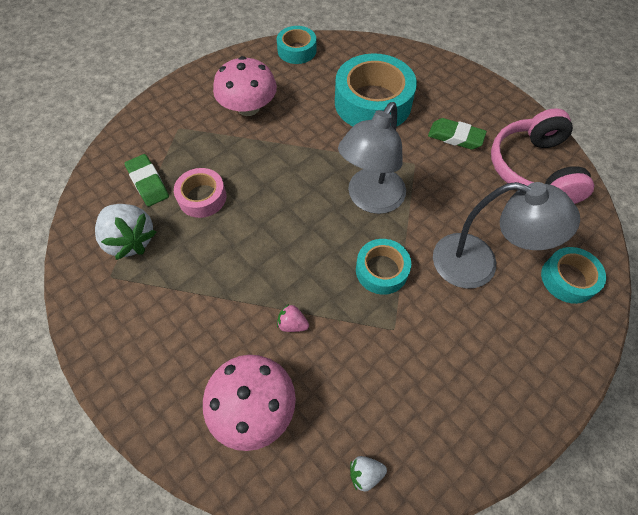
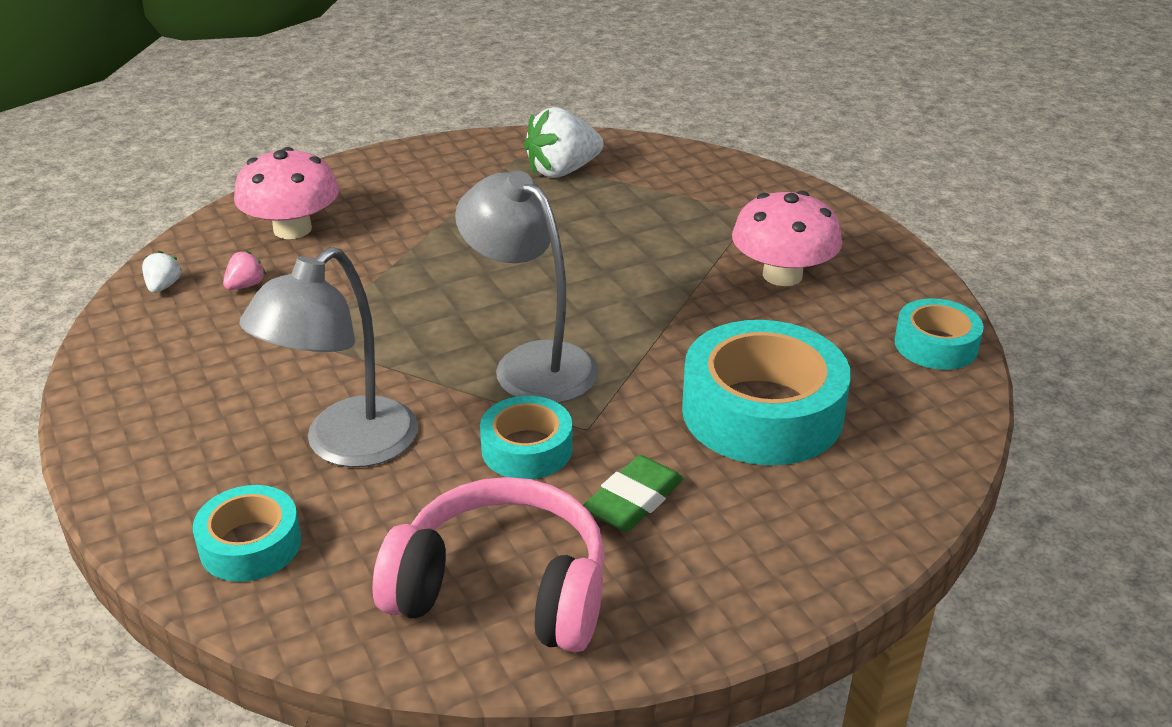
camera: 105 degrees right, 25 degrees down
green eraser [124,154,169,207] -> none
pink tape [174,168,226,218] -> none
pink strawberry [277,304,309,332] -> pink strawberry moved to [223,250,266,290]
turquoise tape [356,239,411,295] -> turquoise tape moved to [480,396,573,479]

